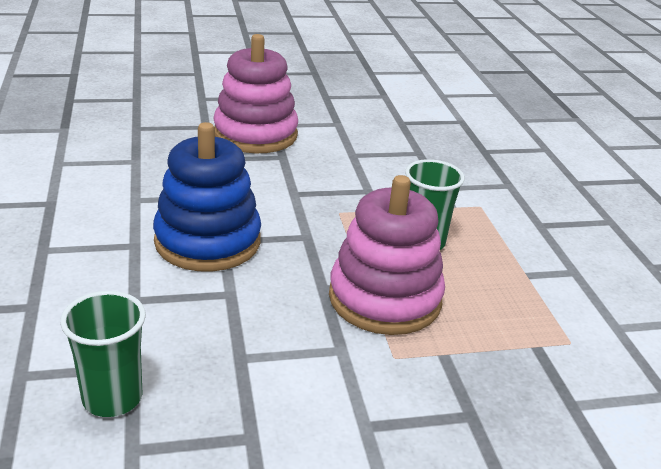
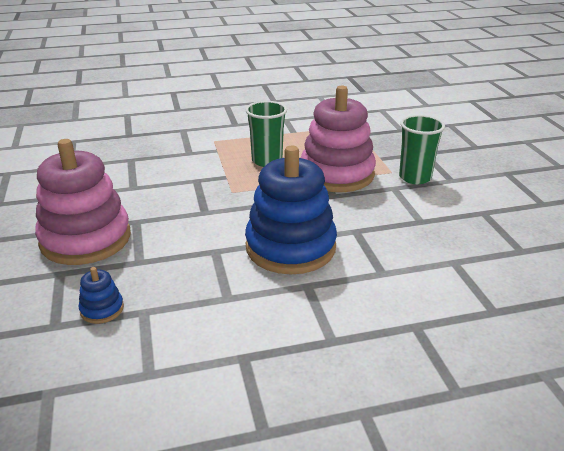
camera: 90 degrees left, 0 degrees up
green cup [60,291,146,417] -> green cup moved to [399,115,445,184]
none -> blue stacking toy [78,267,124,324]

